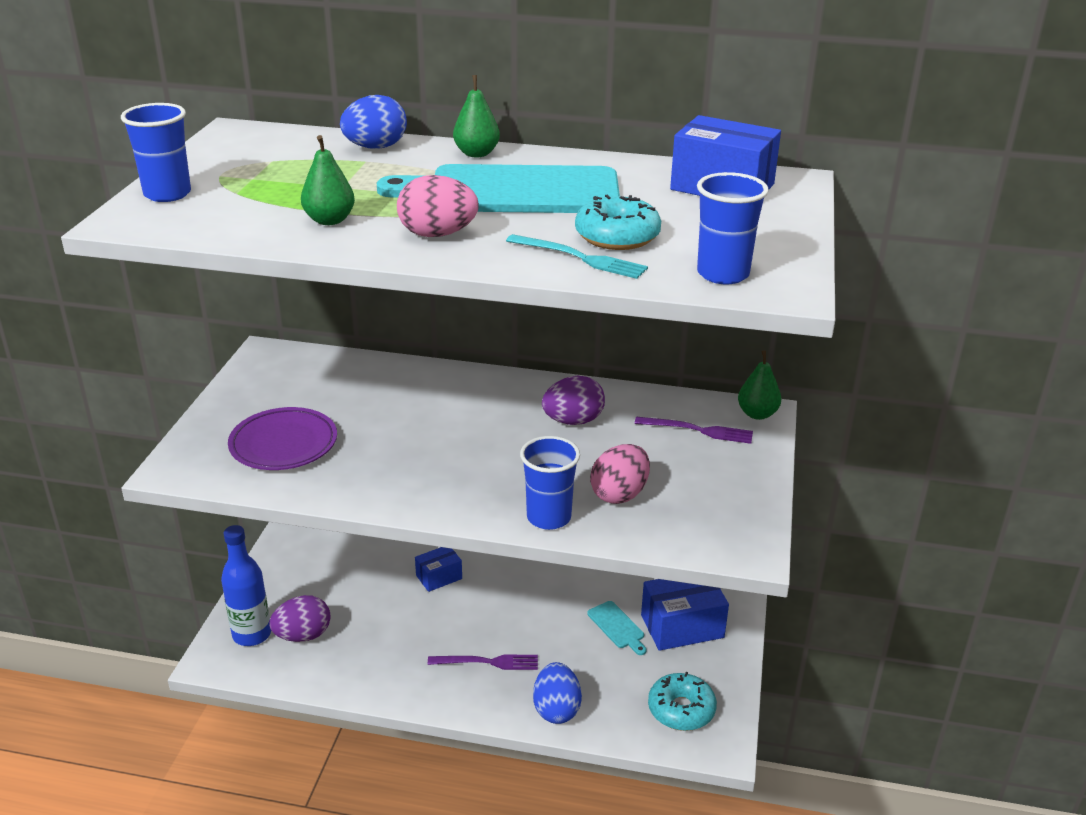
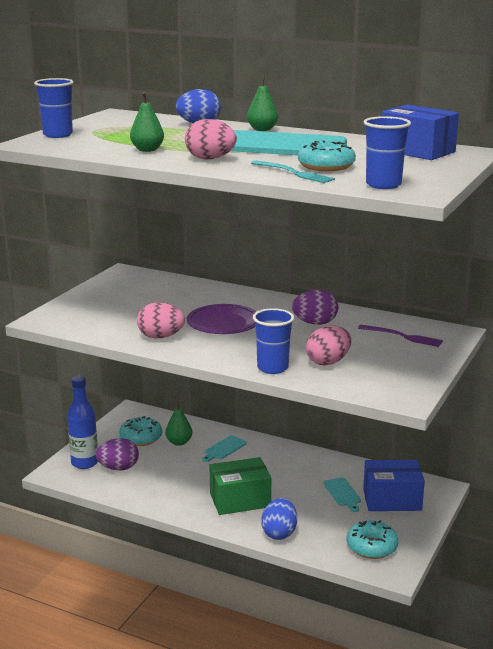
camera: 15 degrees right, 10 degrees down
purple plate [228,407,337,470] -> purple plate moved to [187,304,257,334]
blue box [415,547,462,592] -> turquoise cutting board [202,435,247,462]
purple fork [428,654,538,670] -> green box [210,457,271,515]
green pear [738,350,781,420] -> green pear moved to [165,401,193,446]
none -> turquoise donut [119,416,162,446]
none -> pink egg [137,302,185,338]

